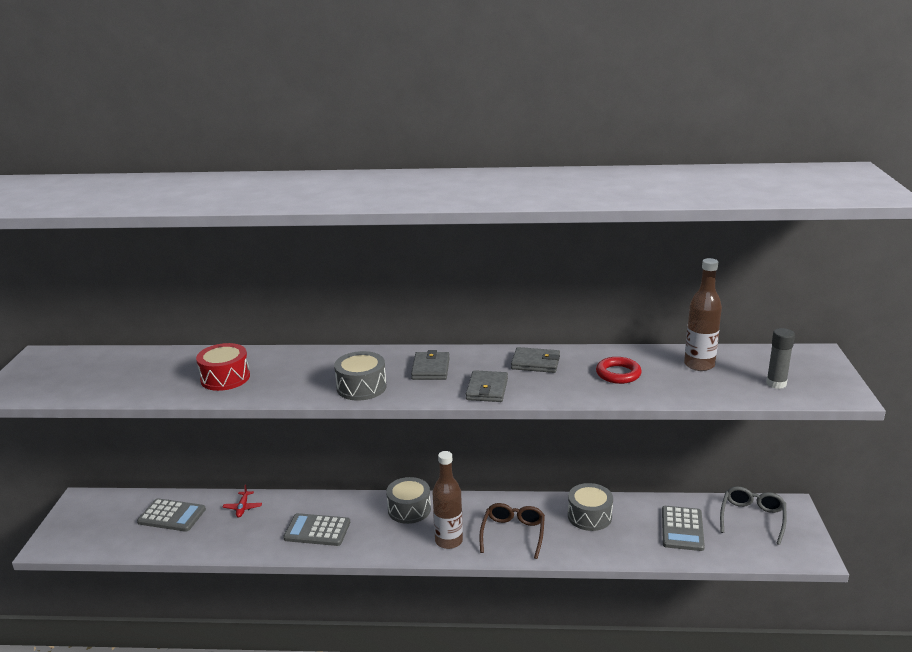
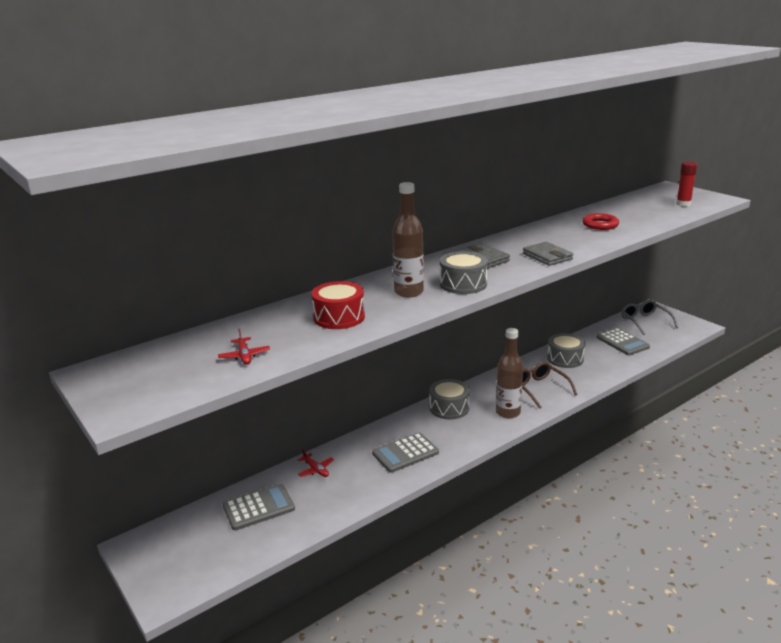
camera: 40 degrees left, 0 degrees up
grey wallet [511,347,560,373] -> none
brown bottle [684,258,722,371] -> brown bottle moved to [392,182,424,297]
grey glue stick [766,328,795,389] -> red glue stick [676,161,697,207]
none -> red plane [218,329,270,365]

